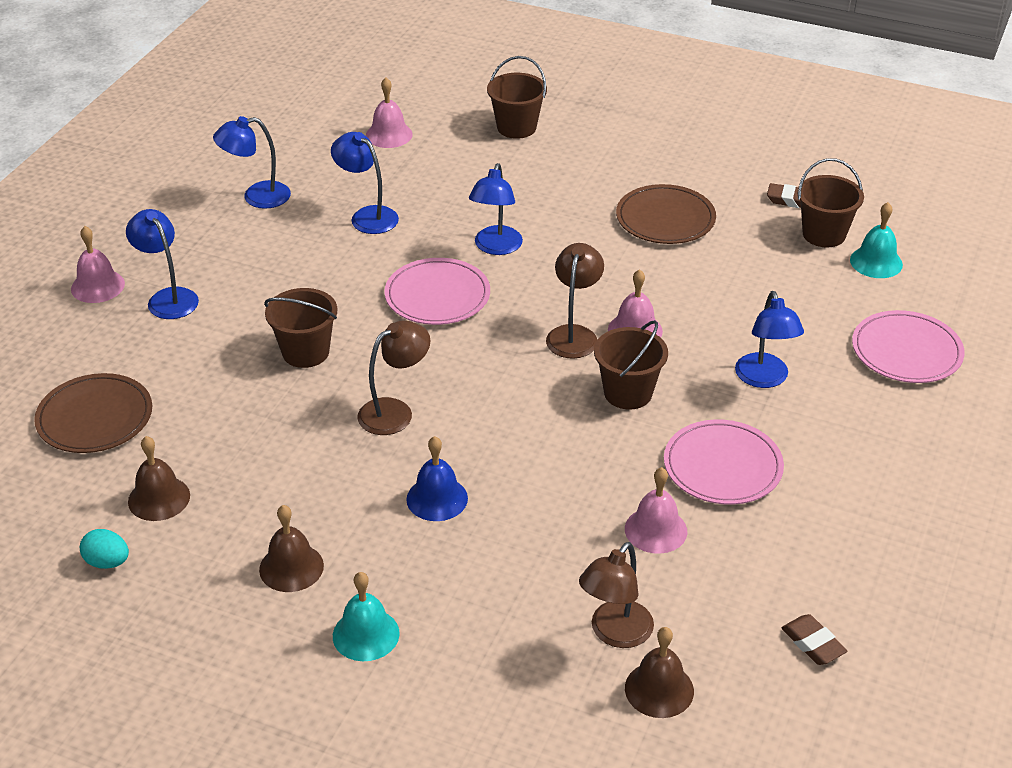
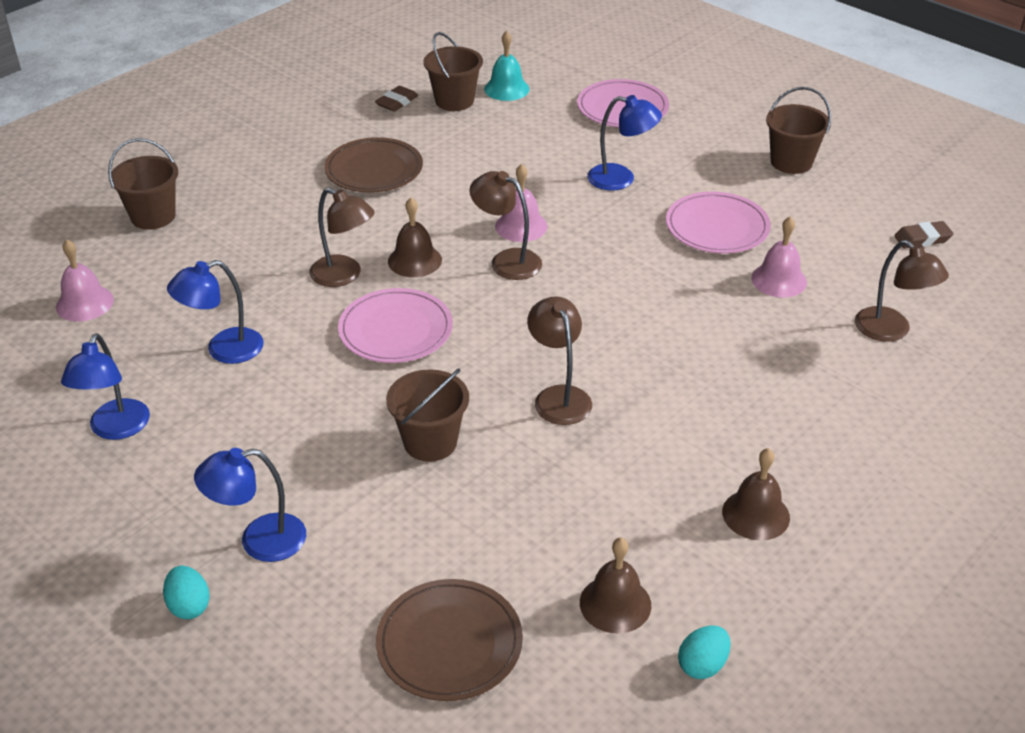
camera: 70 degrees left, 0 degrees up
pink bell [71,226,125,303] -> turquoise egg [163,566,210,619]
turquoise bell [333,572,400,661] -> none
blue bell [406,436,468,521] -> none
blue lamp [469,163,523,255] -> brown lamp [309,188,375,287]
brown bucket [594,320,668,409] -> brown bucket moved to [766,87,831,174]
brown bell [625,627,694,718] -> brown bell moved to [388,198,442,277]

